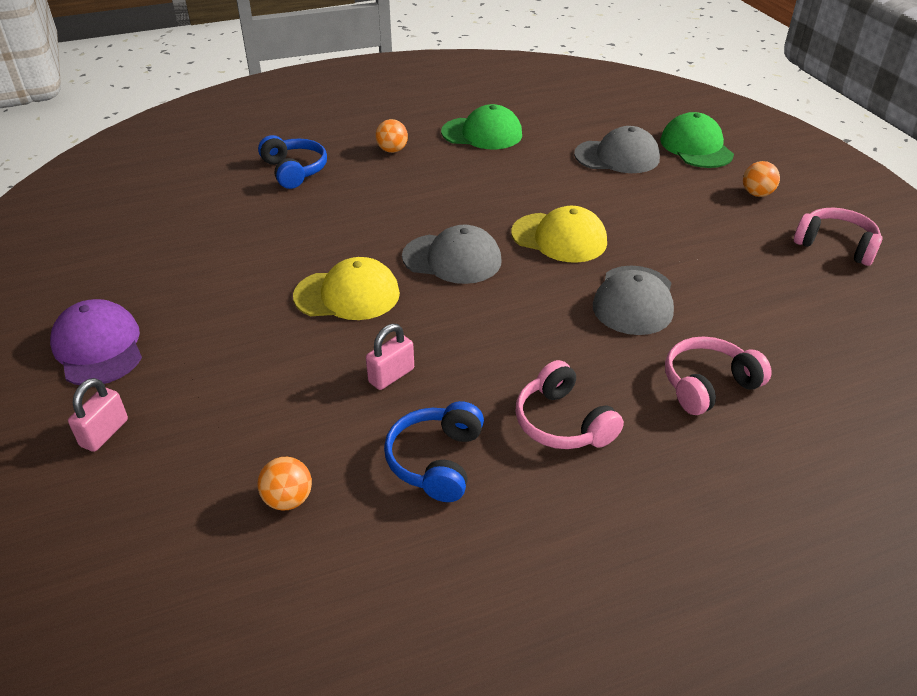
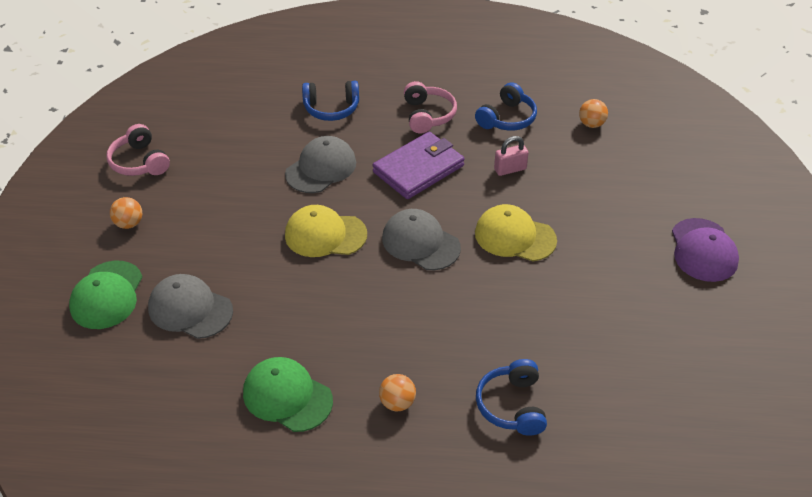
camera: 155 degrees left, 5 degrees up
pink padlock [68,378,128,452] -> none
yellow cap [511,206,607,262] -> yellow cap turned 45 degrees counterclockwise [285,205,367,257]
pink headphones [665,336,772,415] -> blue headphones [302,81,359,121]
none -> purple wallet [373,132,464,199]

